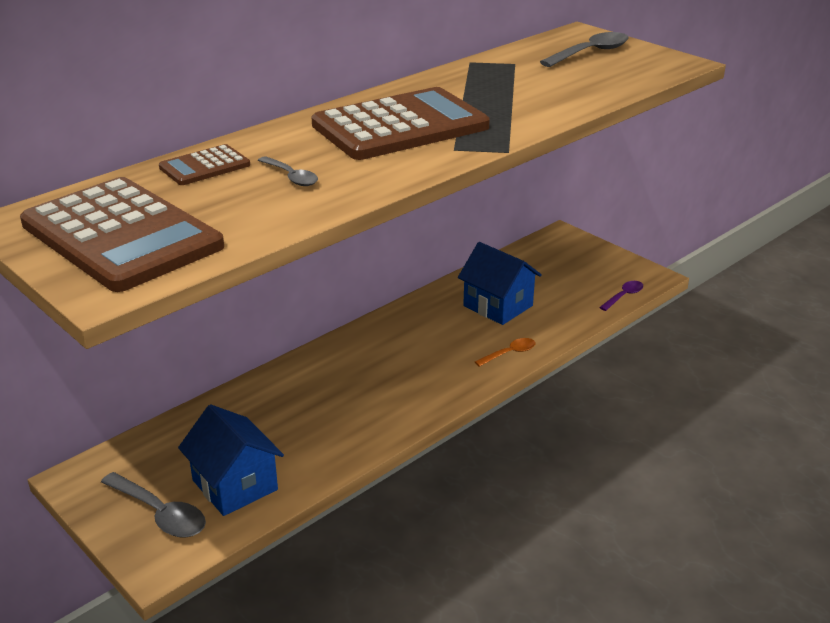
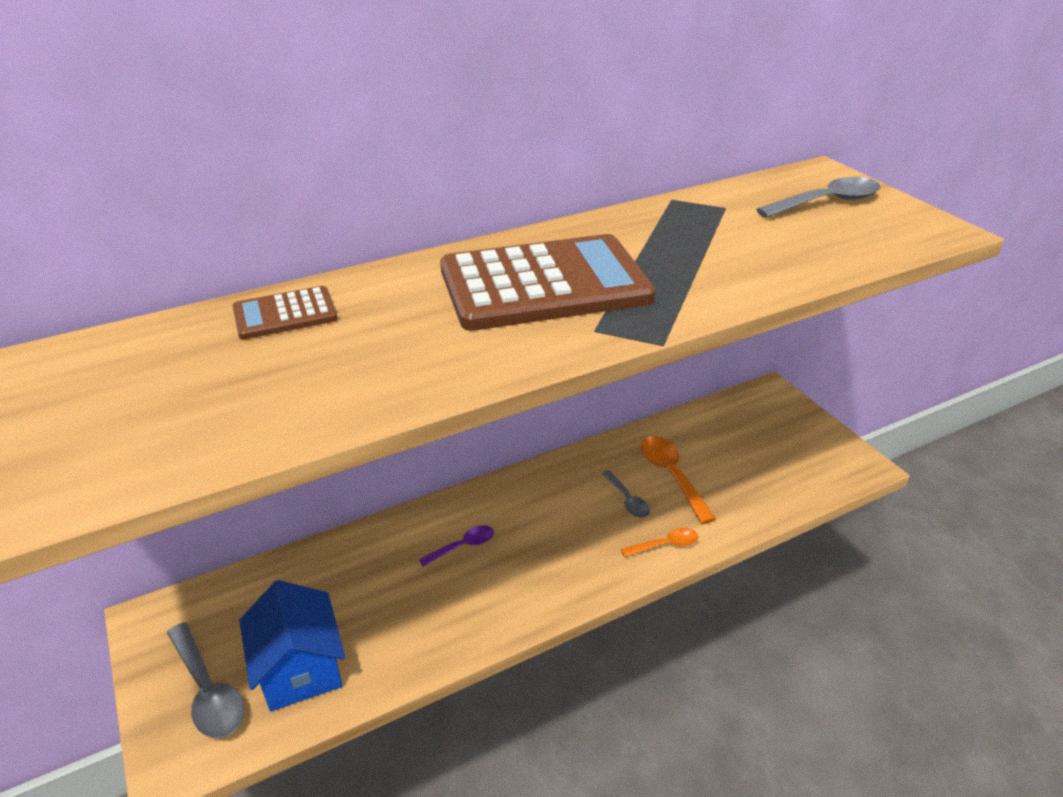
camera: 15 degrees right, 5 degrees up
brown calculator [20,177,224,292] -> none
grey spoon [258,156,318,186] -> grey spoon moved to [602,470,650,518]
blue house [458,242,542,325] -> orange spoon [641,436,716,524]
purple spoon [599,281,643,311] -> purple spoon moved to [419,525,494,567]

